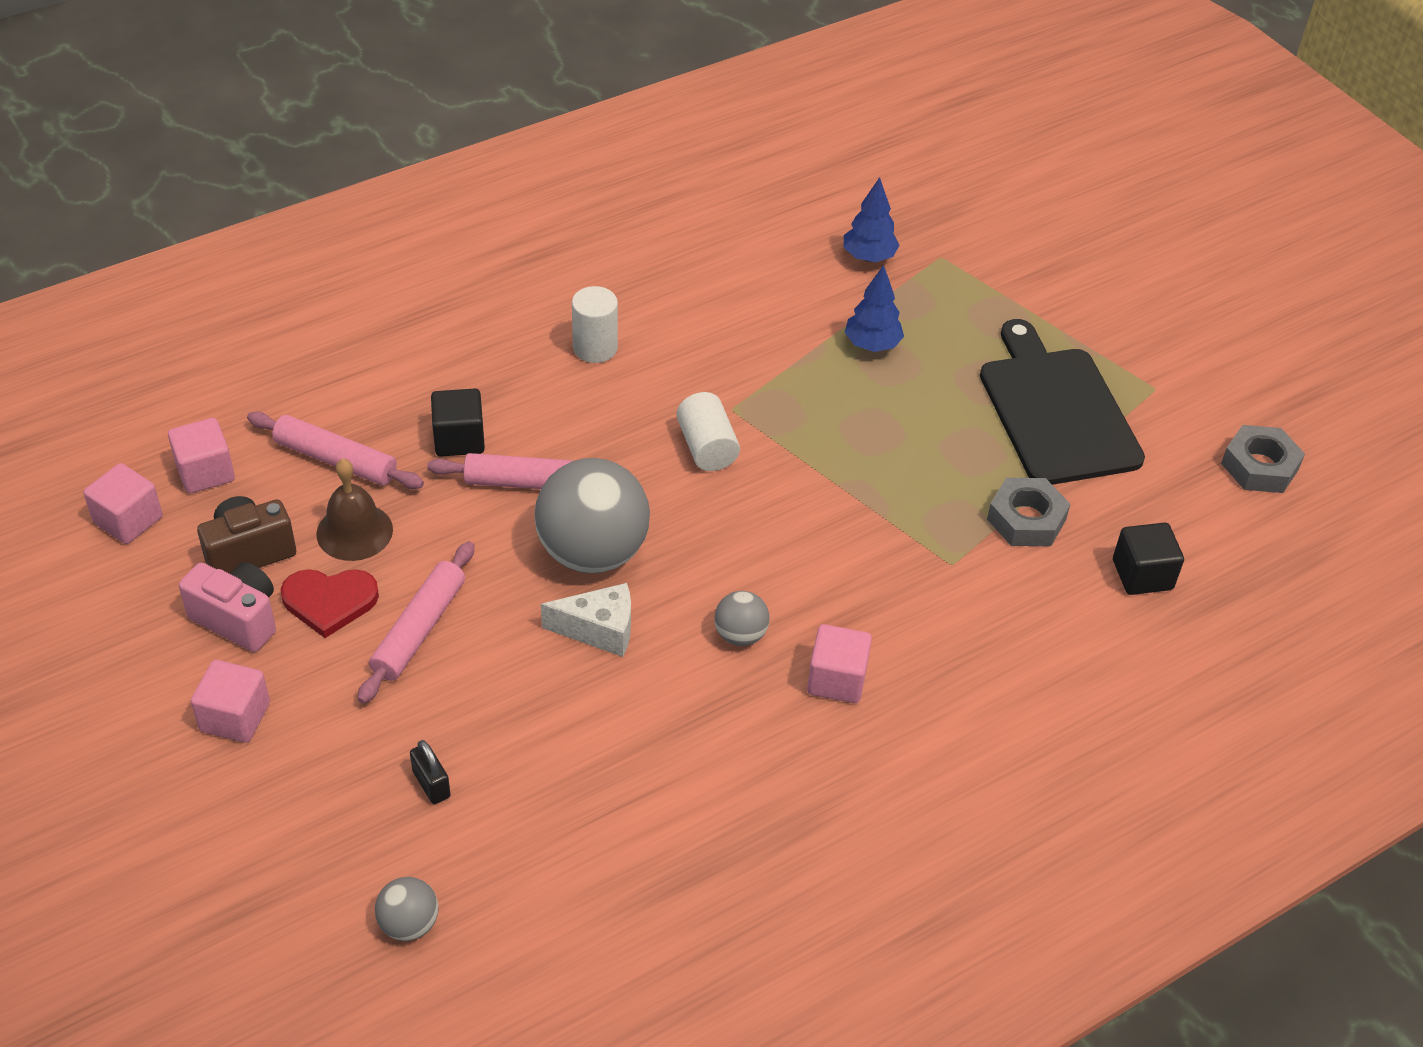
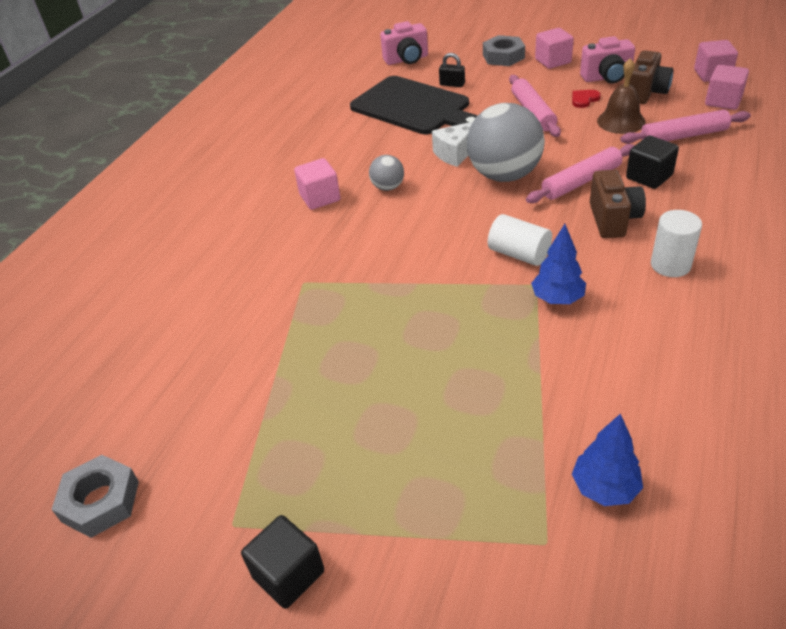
camera: 150 degrees right, 5 degrees down
red heart [281,569,379,638] -> red heart [572,90,601,108], size x0.60
grey ball [375,877,439,941] -> pink camera [380,21,428,65]
blue tree [845,265,904,352] -> blue tree moved to [531,224,586,304]
black cutting board [980,319,1145,485] -> black cutting board moved to [350,76,478,134]
grey nut [987,478,1070,546] -> grey nut moved to [483,35,525,66]
black cube [1113,523,1184,595] -> black cube moved to [241,515,324,609]
none -> brown camera [590,170,646,238]

